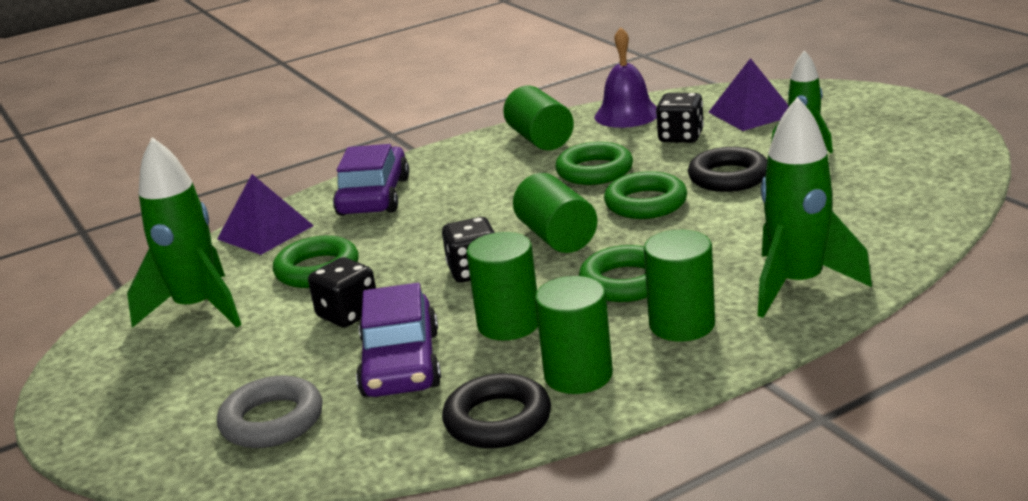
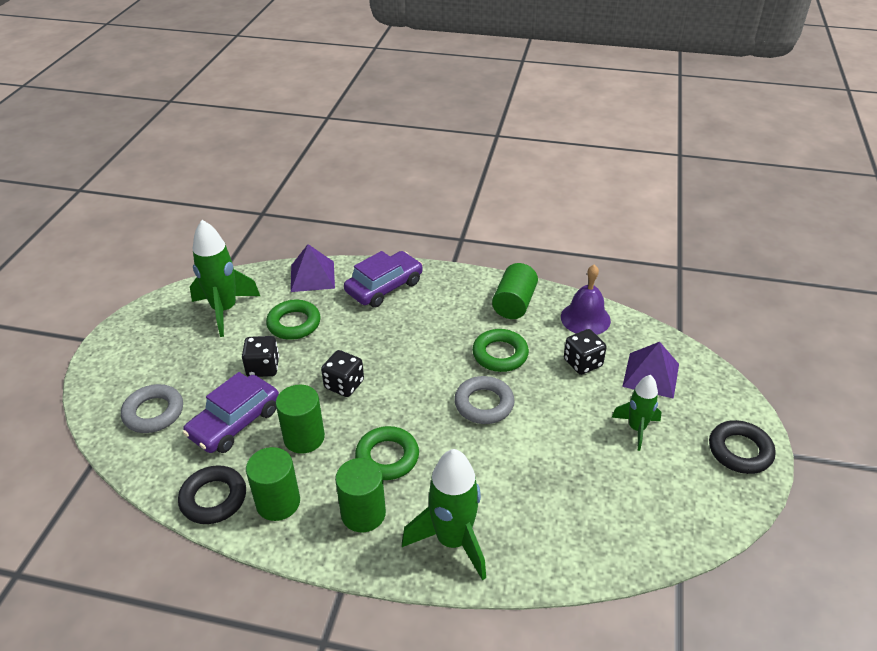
camera: 40 degrees right, 15 degrees up
green cylinder [513,173,597,253] -> none
green ring [604,172,687,219] -> grey ring [454,376,515,424]
black ring [688,147,767,192] -> black ring moved to [709,420,776,474]

